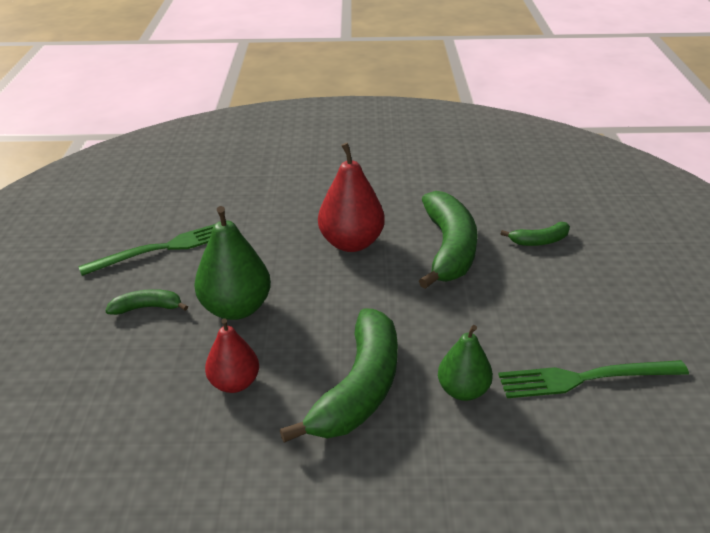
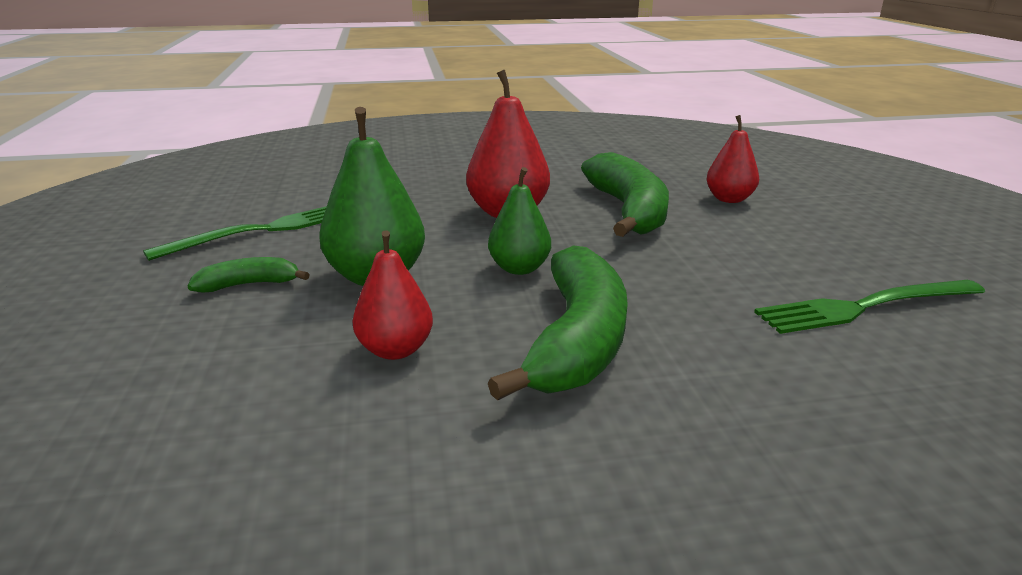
camera: 10 degrees left, 10 degrees down
green pear [438,325,493,401] -> green pear moved to [488,167,551,275]
green banana [501,222,570,246] -> red pear [707,115,759,203]

